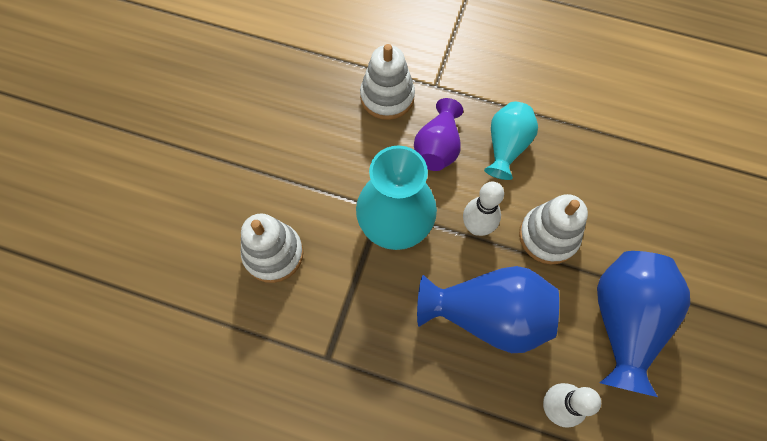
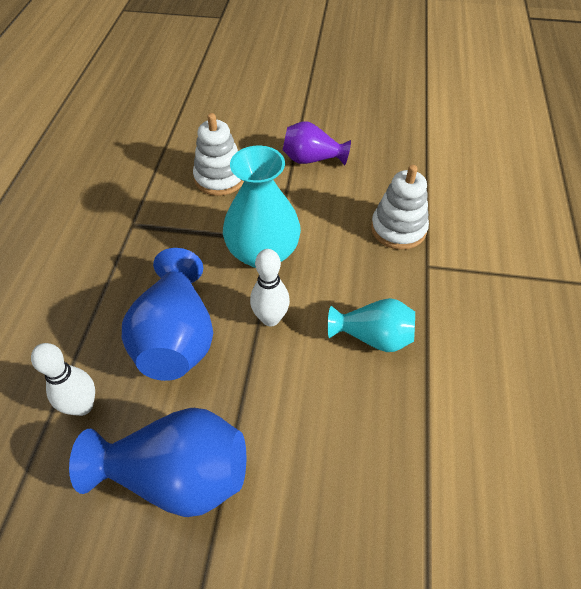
camera: 80 degrees right, 15 degrees down
purple vase [414,98,463,171] -> purple vase moved to [283,121,351,166]
white stacking toy [519,194,588,264] -> none

